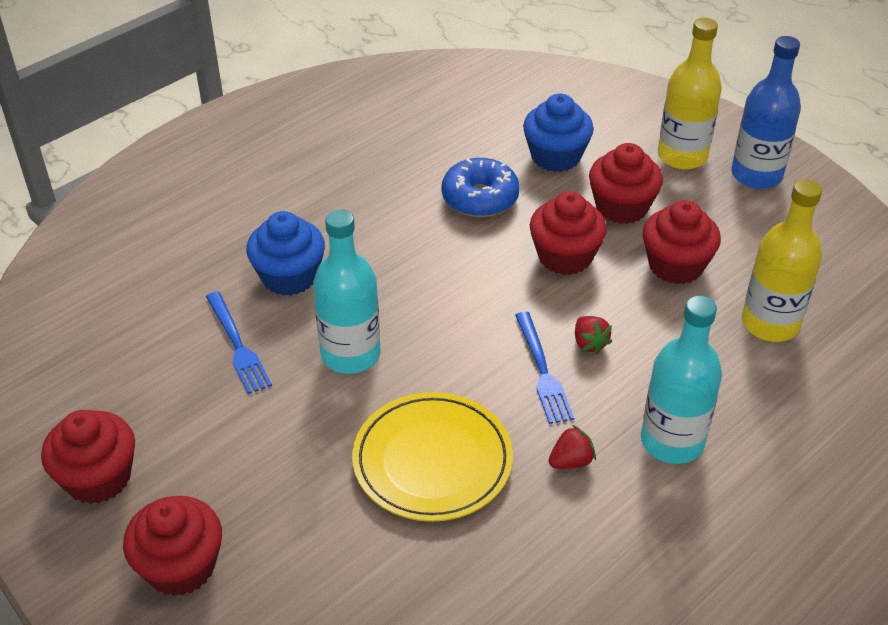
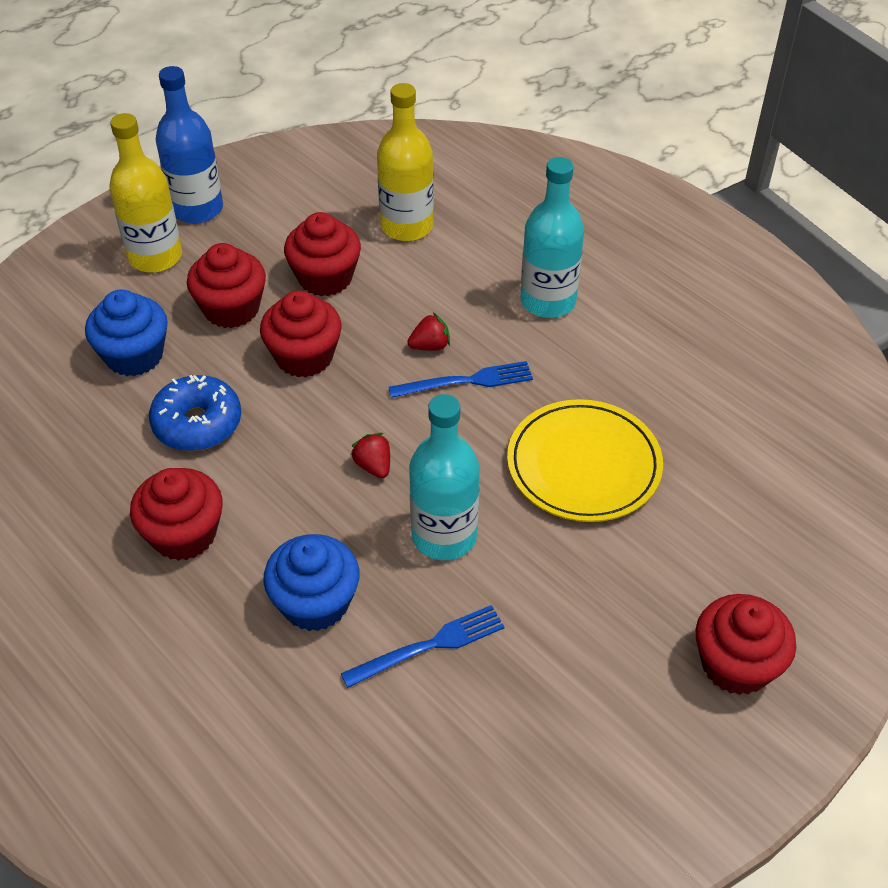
camera: 90 degrees left, 5 degrees up
red cupcake [41,410,135,504] -> red cupcake moved to [130,468,223,561]
red strawberry [548,425,596,469] -> red strawberry moved to [350,433,390,478]

